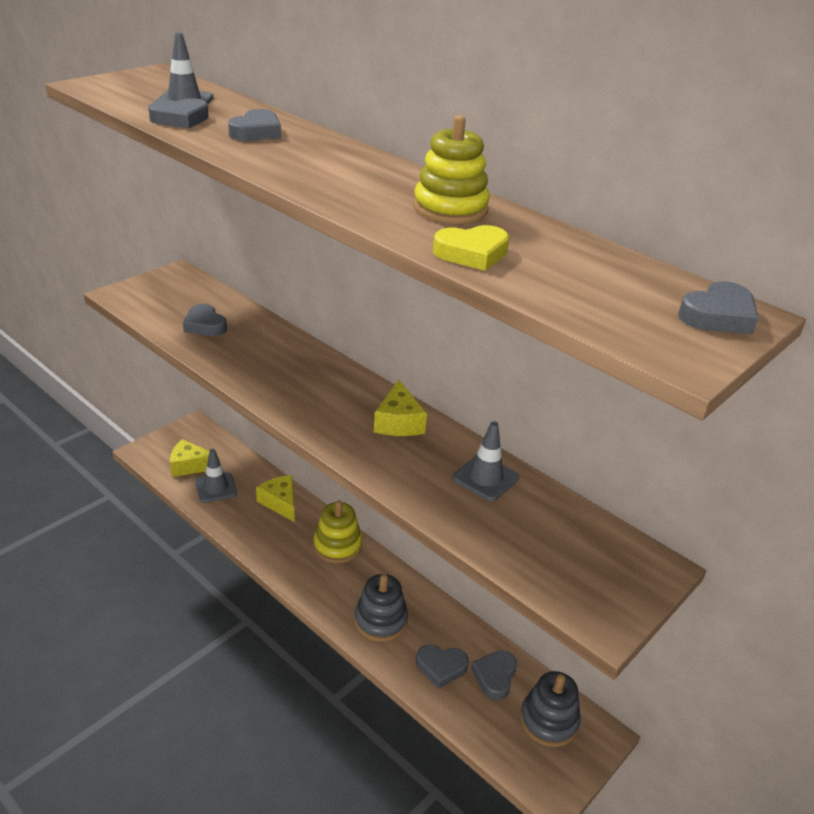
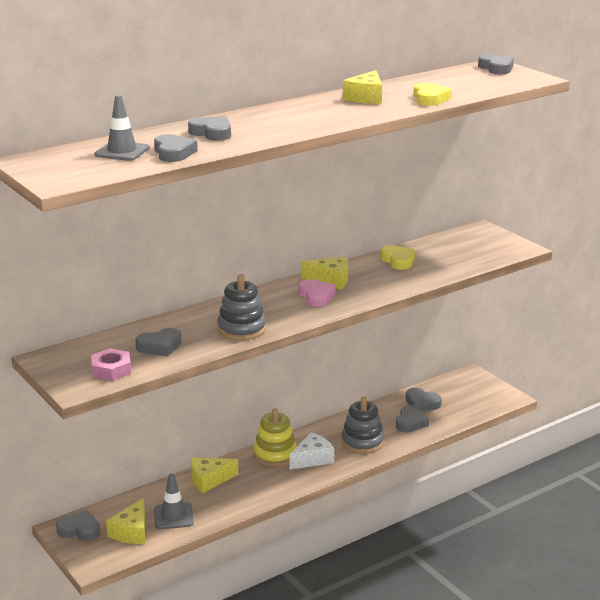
camera: 75 degrees left, 10 degrees down
yellow stacking toy [413,115,490,224] -> yellow cheese [343,70,382,104]
grey traffic cone [453,421,519,501] -> yellow heart [380,245,415,270]
grey stacking toy [520,671,581,747] -> grey stacking toy moved to [217,274,266,340]
none -> grey heart [56,510,100,541]
none -> pink nut [91,348,131,381]
none -> white cheese [289,432,334,469]
none -> pink heart [299,279,336,306]

